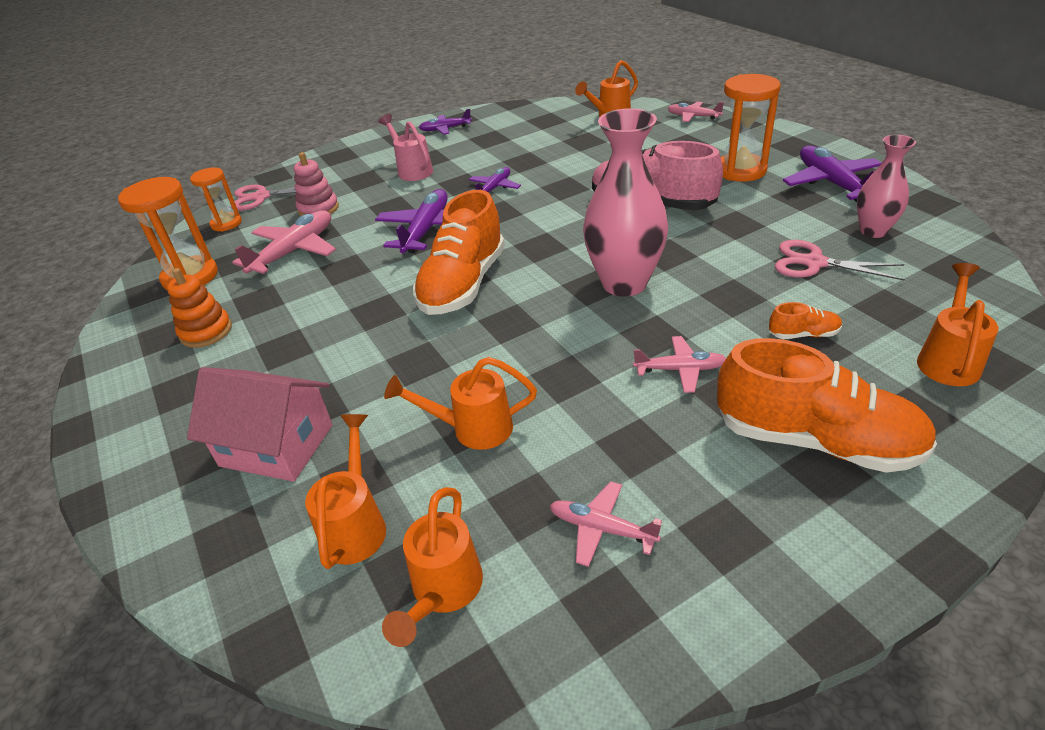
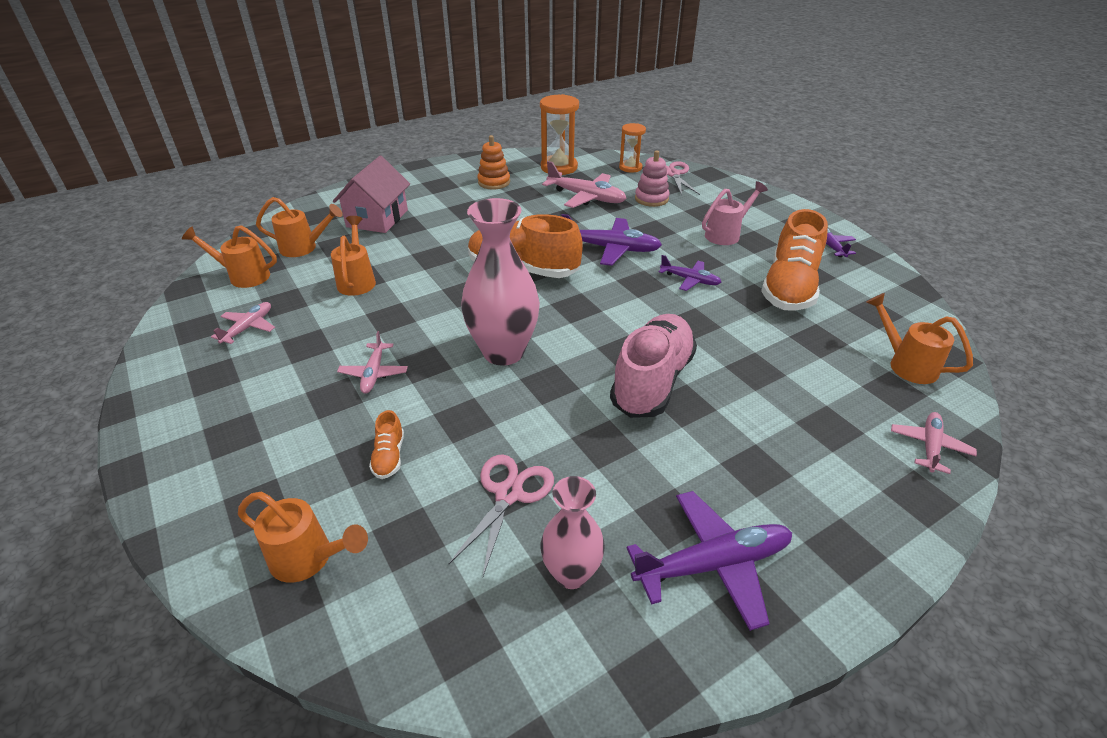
camera: 85 degrees right, 0 degrees up
orange shoe [717,338,937,473] -> orange shoe moved to [761,209,828,311]
orange hourglass [721,74,781,182] -> none

